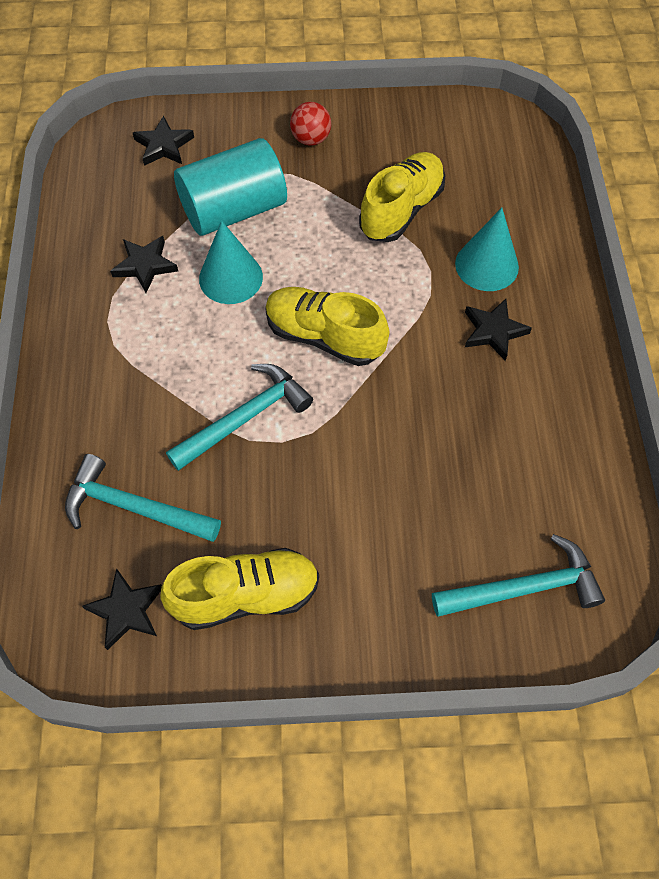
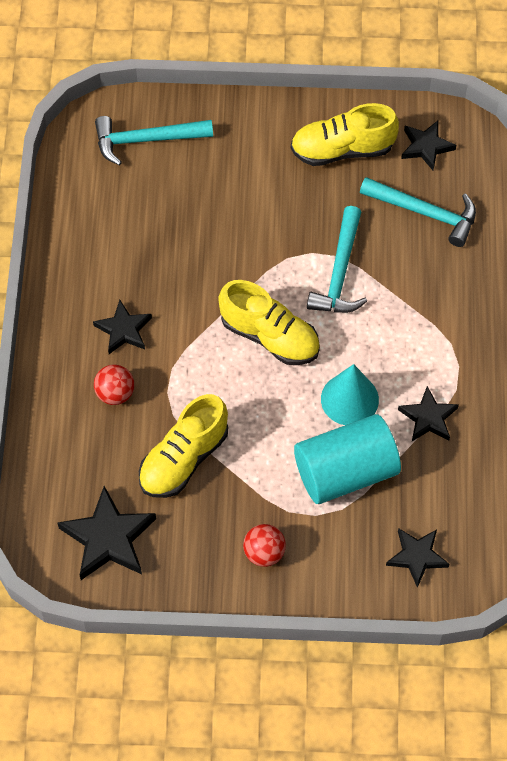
camera: 175 degrees left, 0 degrees up
turquoise hammer [166,364,313,471] -> turquoise hammer turned 45 degrees counterclockwise [307,206,367,313]
turquoise cone [455,208,519,291] -> red ball [94,364,134,405]
none -> black star [58,486,156,580]

